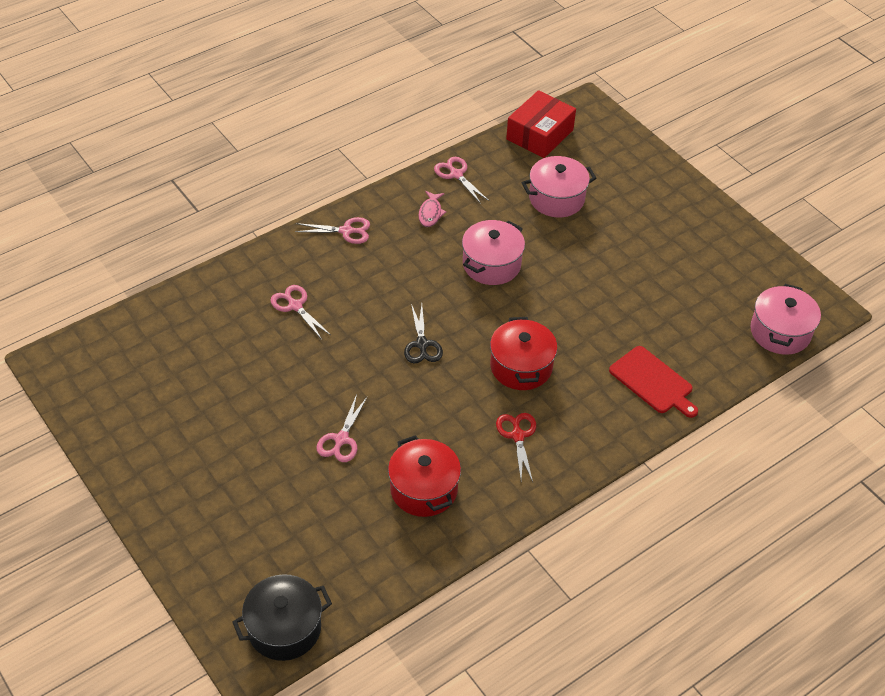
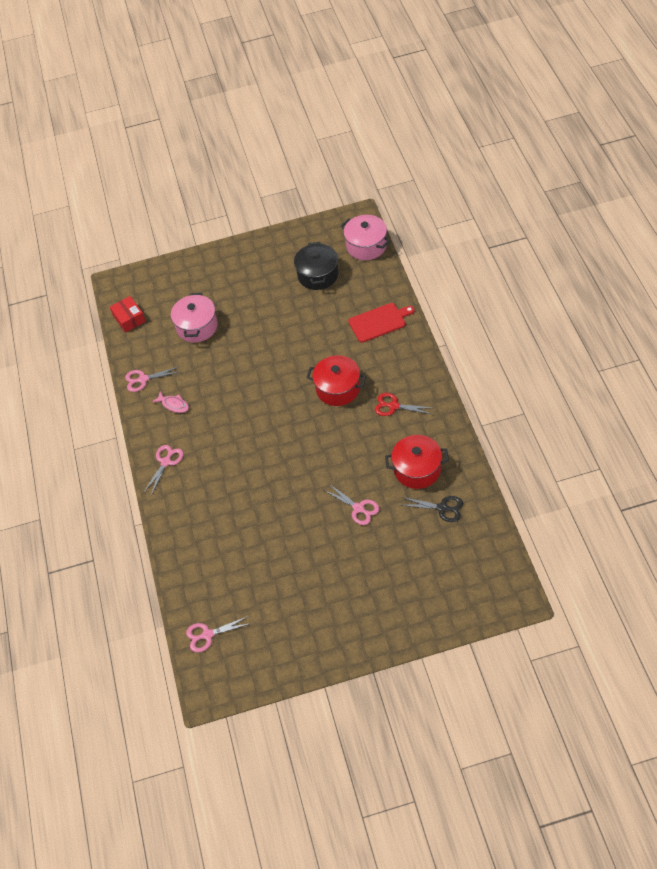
camera: 60 degrees left, 5 degrees up
black pot [233,574,332,661] -> black pot moved to [294,242,339,290]
pink scissors [270,285,331,340] -> pink scissors moved to [186,616,251,652]
black scissors [404,304,443,363] -> black scissors moved to [402,496,463,522]
pink pot [462,220,525,285] -> none
red box [506,90,576,158] -> red box [110,296,146,333], size x0.66

